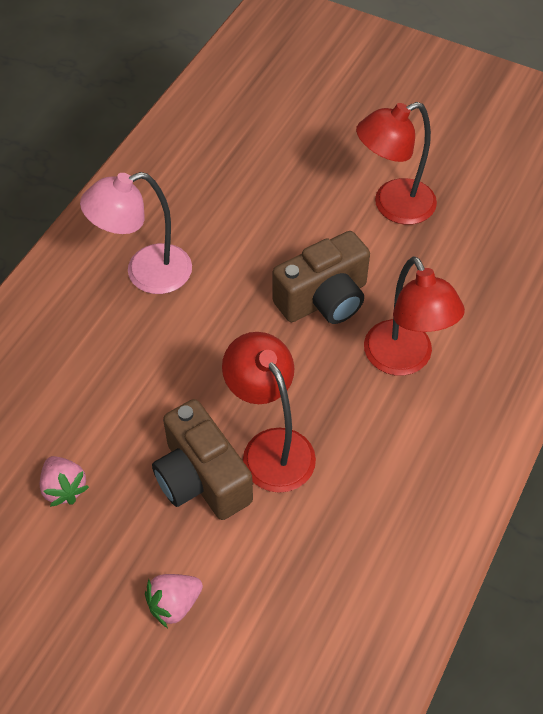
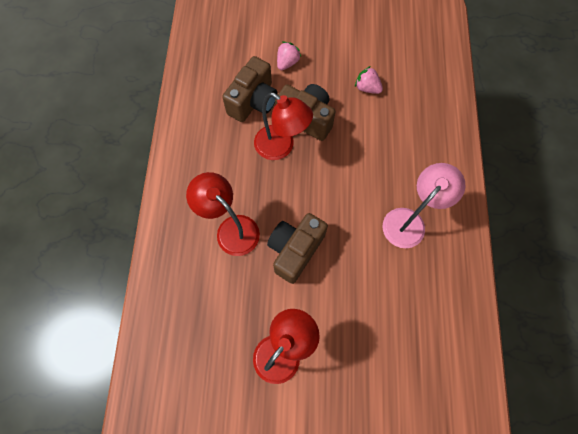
camera: 155 degrees right, 15 degrees up
none -> brown camera [222,56,278,122]

